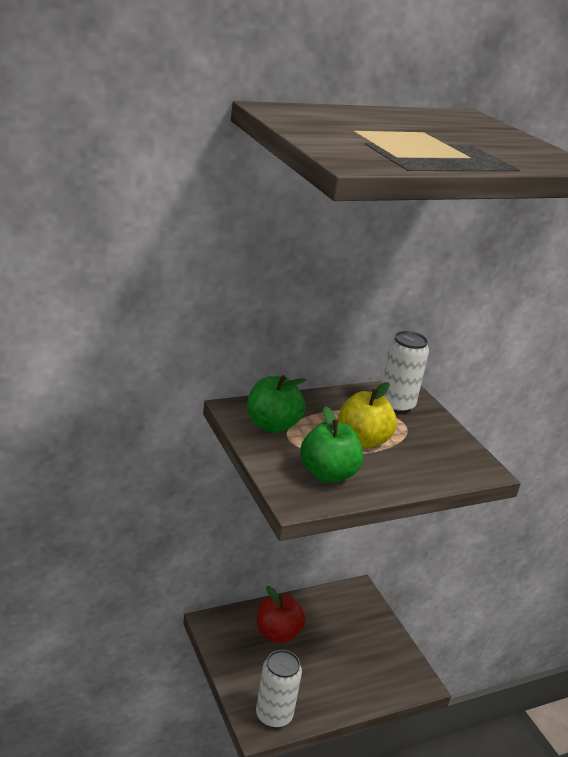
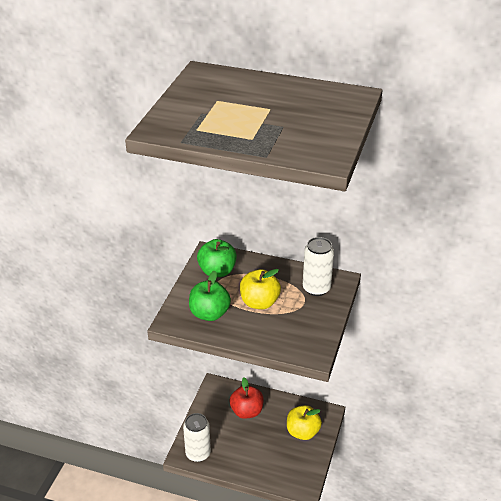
camera: 45 degrees right, 10 degrees up
none -> yellow apple [287,405,322,440]

